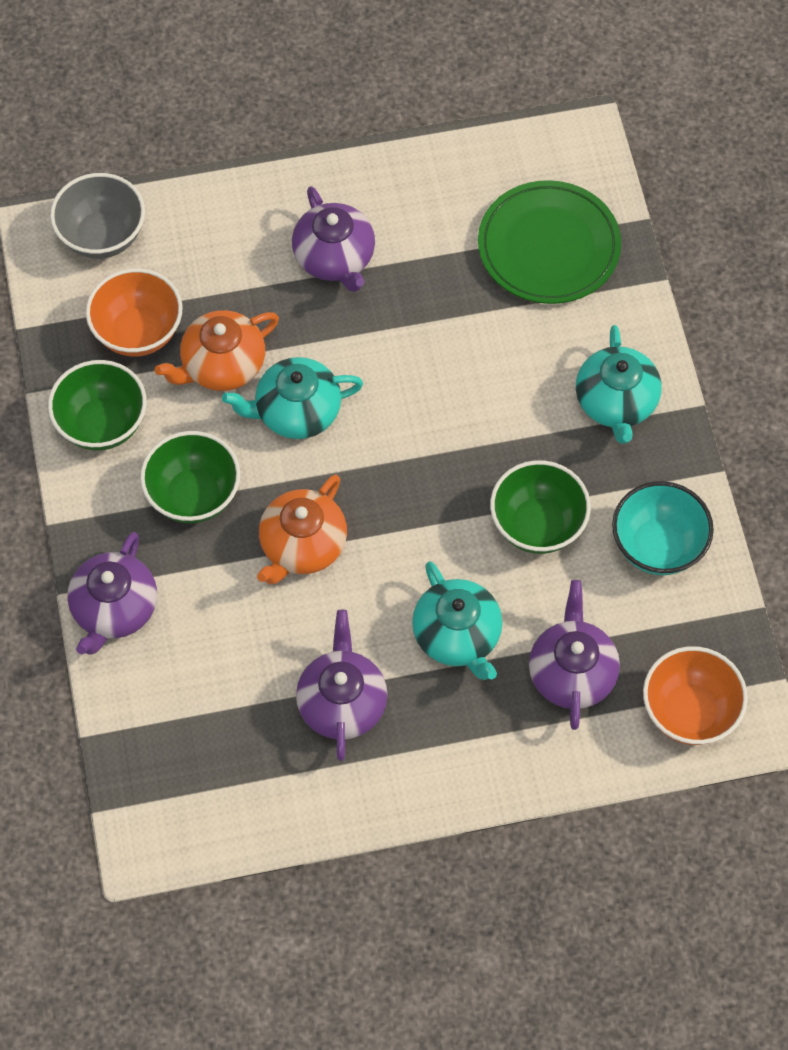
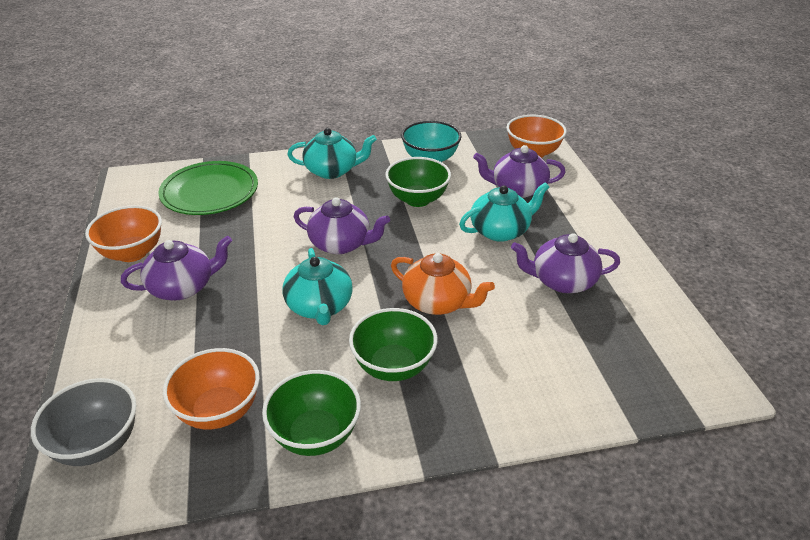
camera: 90 degrees left, 25 degrees down
purple teapot [67,532,157,655] -> purple teapot moved to [294,197,390,254]
orange teapot [155,310,279,391] -> none
none -> orange bowl [85,205,162,262]

